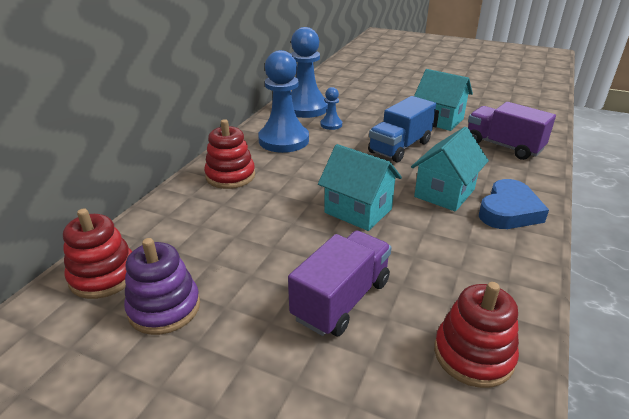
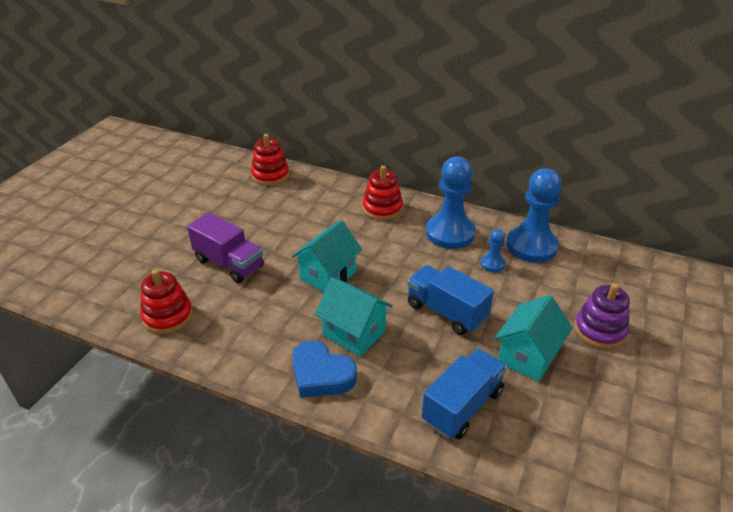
camera: 90 degrees right, 5 degrees up
purple stacking toy [124,238,200,335] -> purple stacking toy moved to [574,283,630,349]
purple truck [468,102,556,160] -> blue truck [422,348,507,440]

